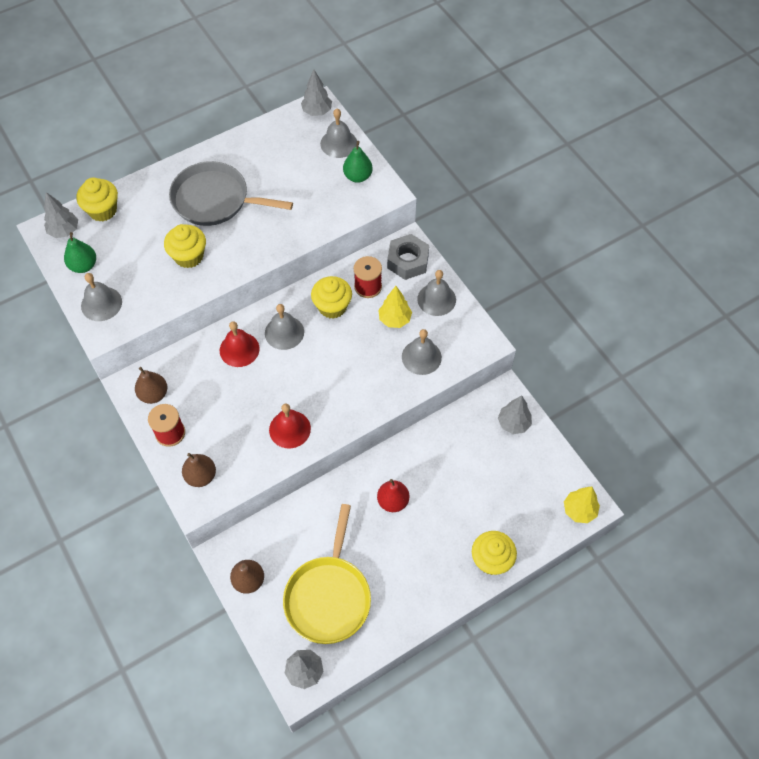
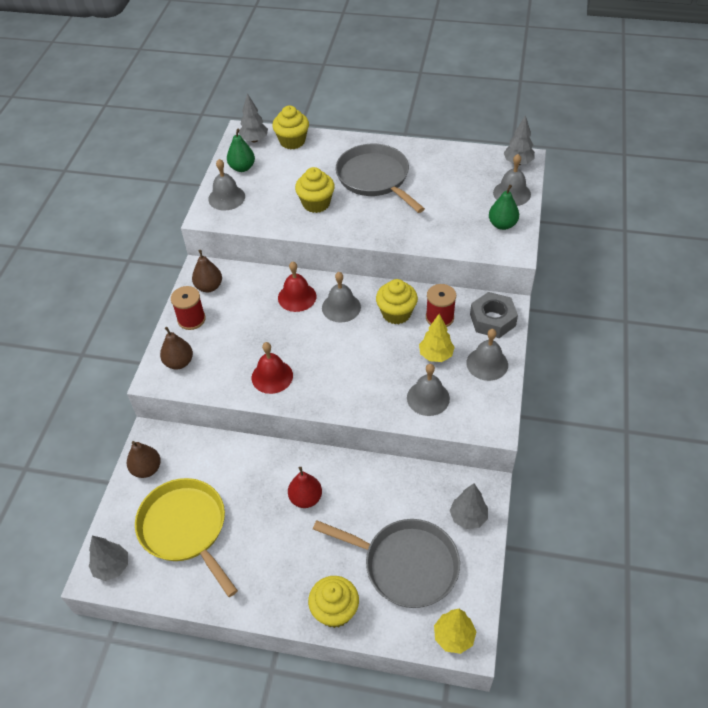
camera: 45 degrees right, 10 degrees down
yellow pan [283,504,371,644] -> yellow pan turned 90 degrees clockwise [135,478,238,597]
none -> grey pan [313,519,460,608]

